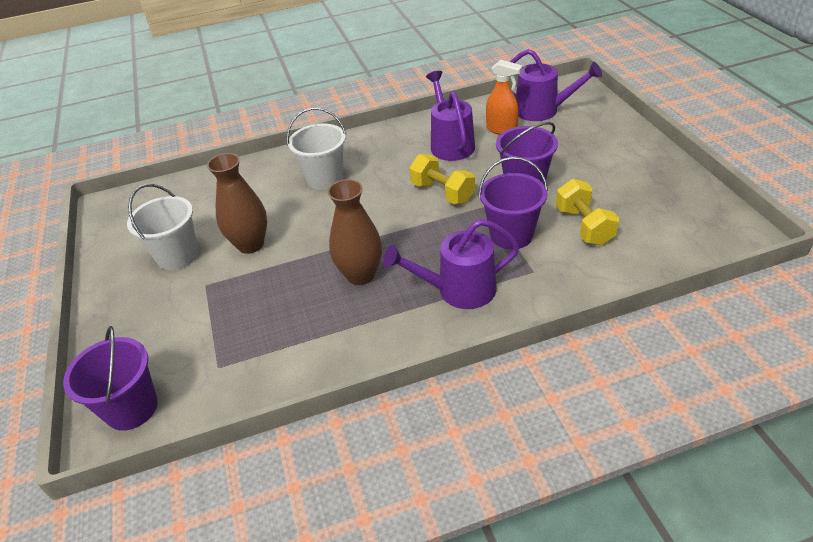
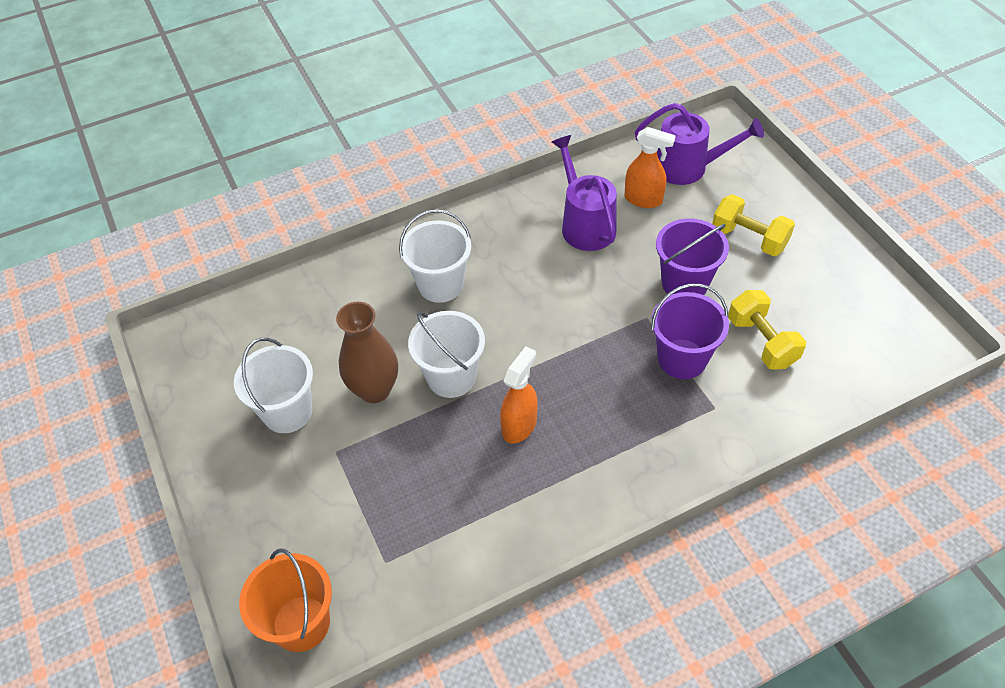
camera: 10 degrees left, 10 degrees up
purple bucket [63,326,158,431] -> orange bucket [239,549,332,652]
brown vase [327,179,382,285] -> orange spray bottle [500,346,537,443]
purple watering can [383,219,520,309] -> none
yellow dumbbell [409,154,475,204] -> yellow dumbbell moved to [712,194,795,256]
none -> white bucket [408,311,485,398]

